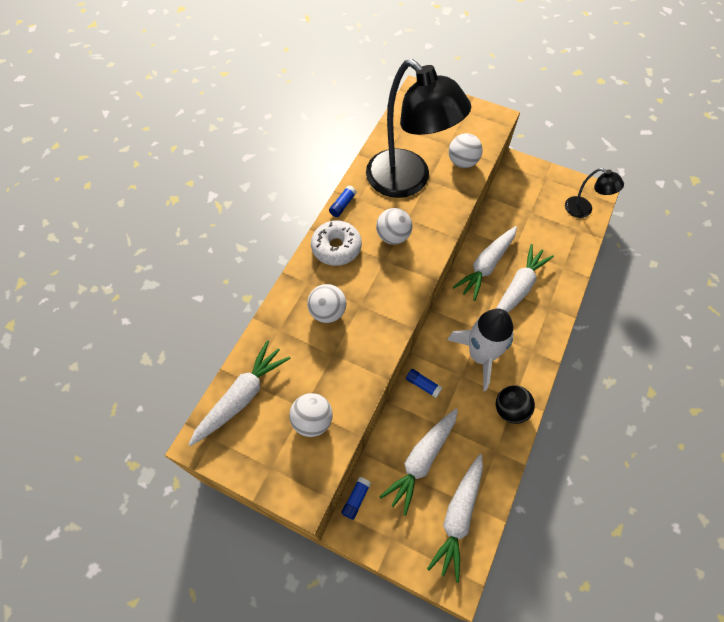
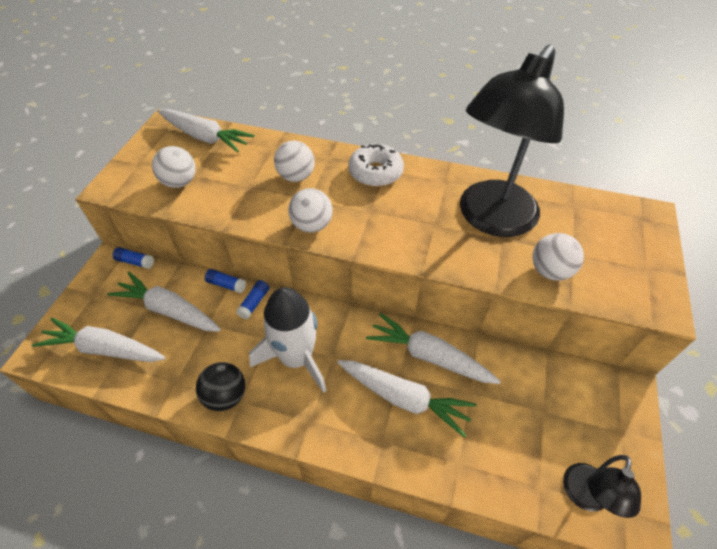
camera: 80 degrees right, 10 degrees down
blue glue stick [329,185,357,217] -> blue glue stick moved to [205,269,246,293]
white ball [376,208,412,245] -> white ball moved to [288,188,333,233]

